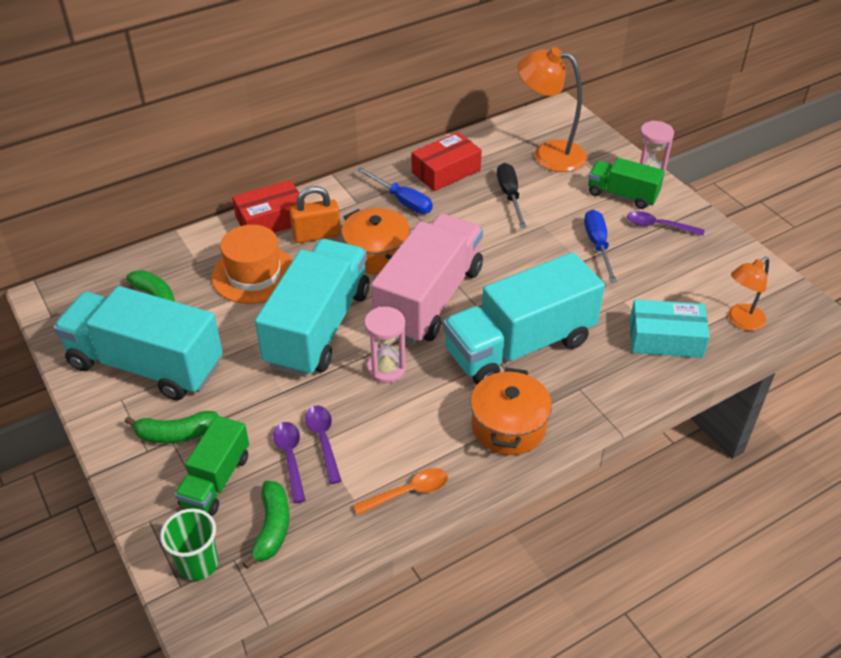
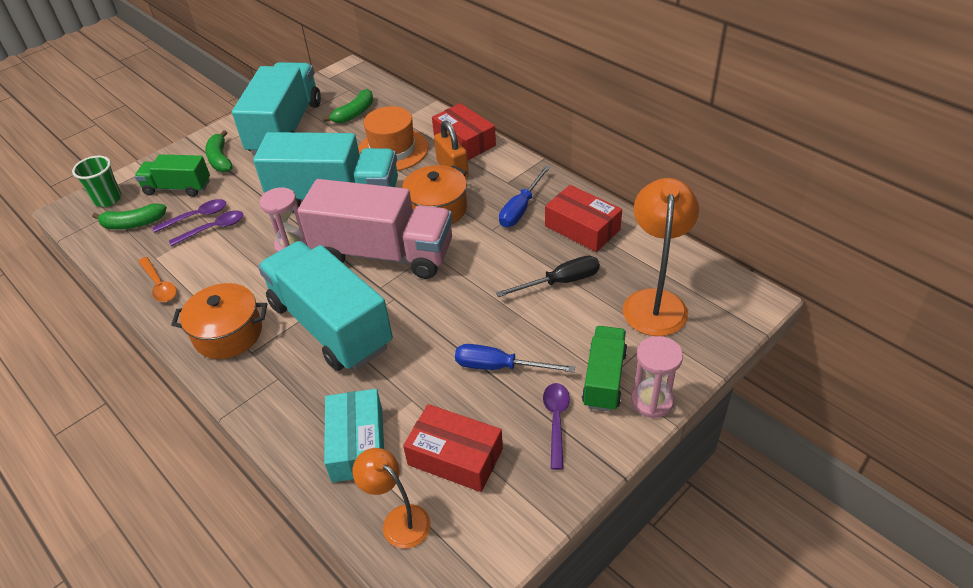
camera: 80 degrees right, 0 degrees up
blue screwdriver [584,210,617,283] -> blue screwdriver turned 150 degrees counterclockwise [455,344,575,372]
none -> red box [403,404,503,492]

